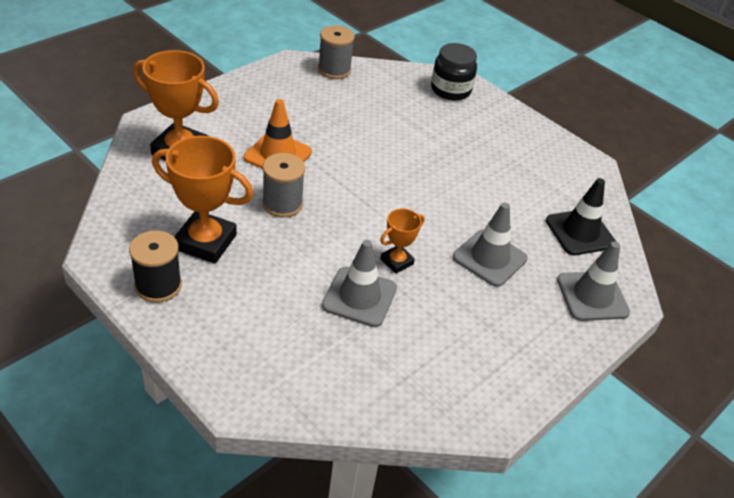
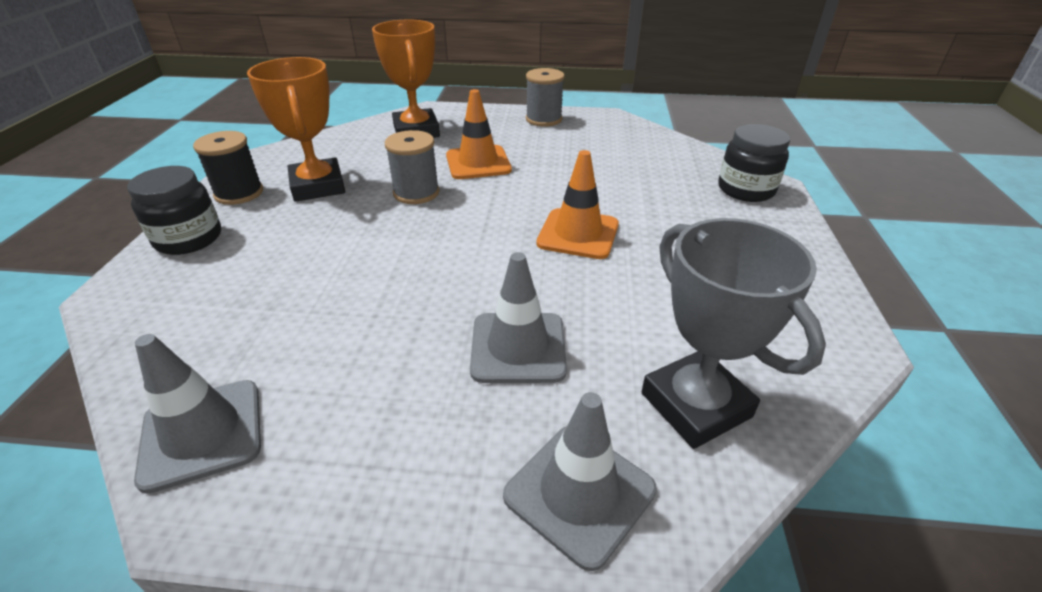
camera: 55 degrees right, 5 degrees down
grey spool [318,25,355,79] -> grey spool moved to [526,68,565,127]
grey traffic cone [322,240,397,327] -> grey traffic cone moved to [134,334,261,494]
orange trophy [380,209,425,274] -> none
black traffic cone [546,178,616,255] -> grey trophy [642,218,826,449]
none -> black jar [127,166,221,255]
none -> orange traffic cone [536,150,619,259]

